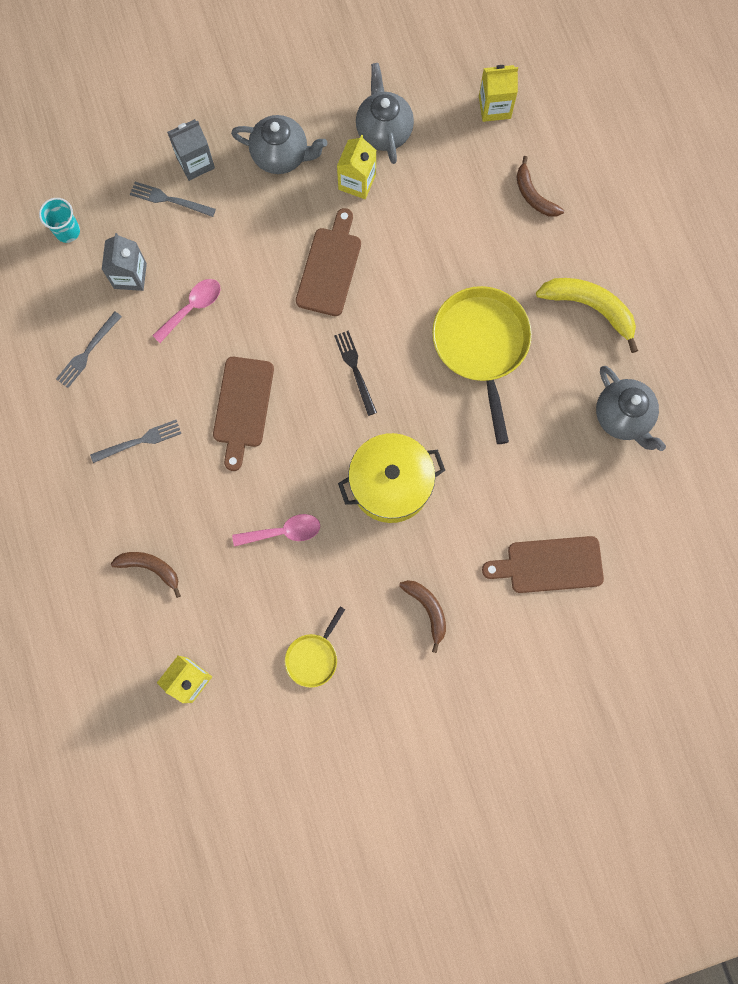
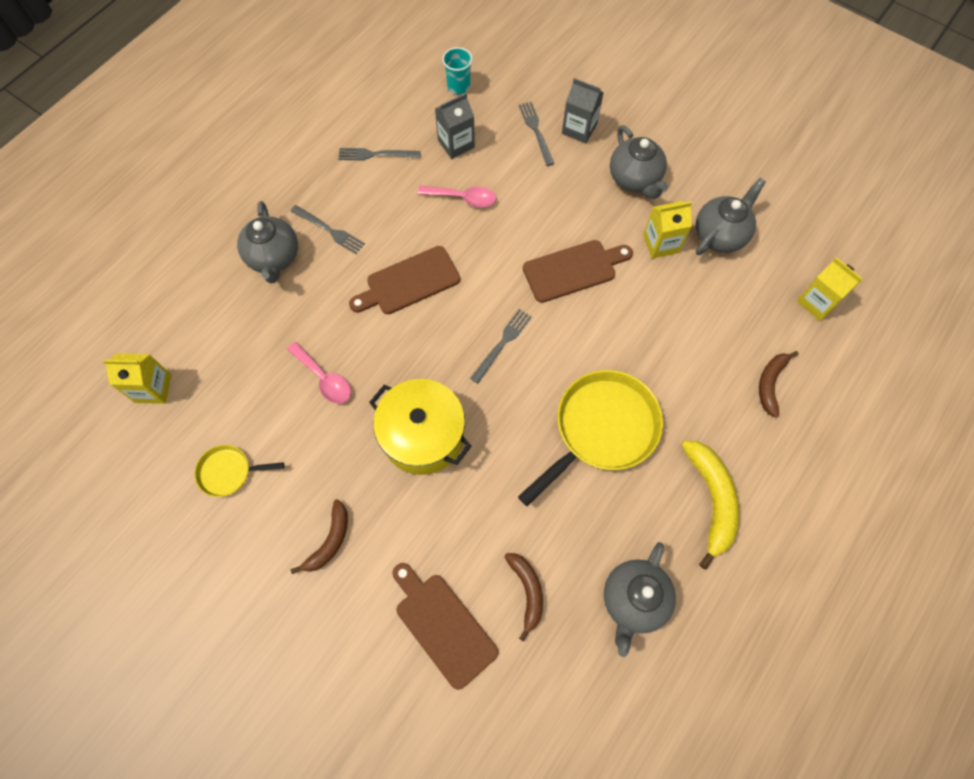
camera: 55 degrees right, 10 degrees down
brown banana [111,552,181,598] -> brown banana moved to [505,553,543,642]
black fork [334,330,377,416] -> grey fork [470,309,532,384]
none -> grey teapot [237,201,298,284]

